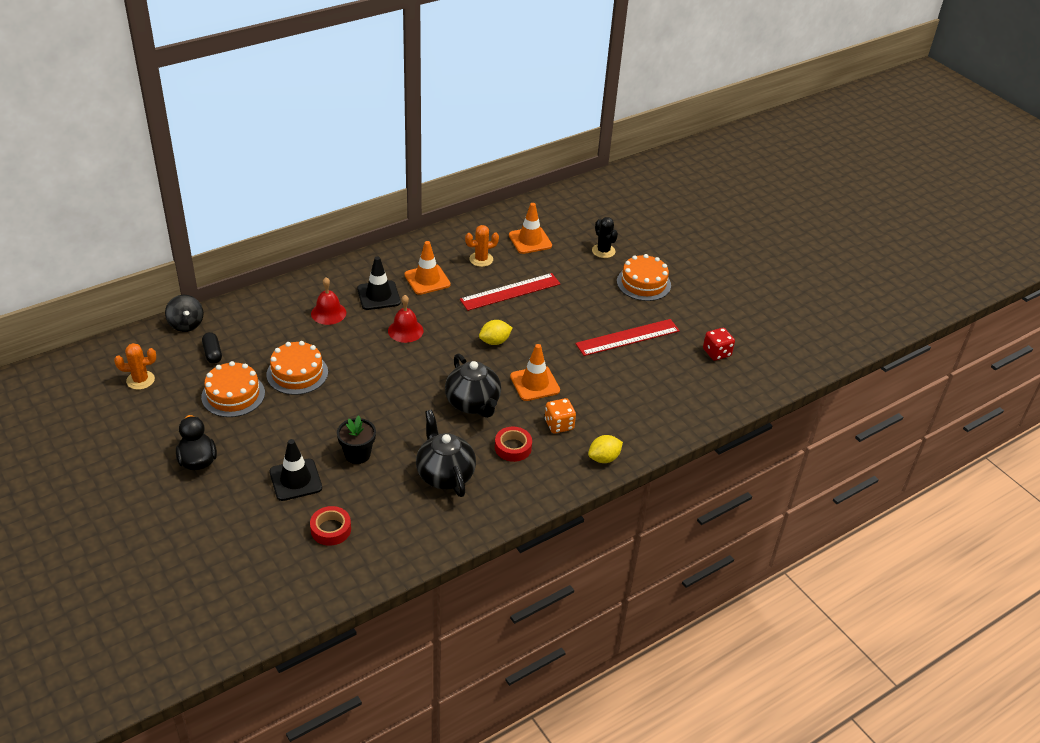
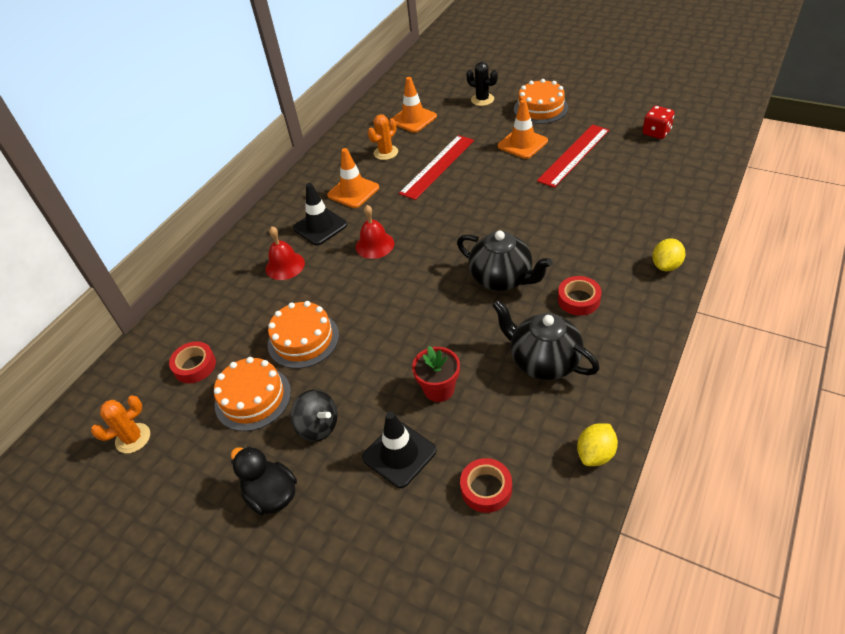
camera: 20 degrees left, 5 degrees up
black spinning top [165,295,204,332] -> black spinning top moved to [291,389,337,442]
black capsule [202,332,222,364] -> red tape [169,341,216,383]
black flower pot [337,415,376,464] -> red flower pot [412,346,460,402]
yellow lemon [479,320,512,345] -> yellow lemon moved to [577,423,618,466]
orange traffic cone [510,344,560,401] -> orange traffic cone moved to [498,99,548,159]
orange dice [545,398,576,434] -> none

